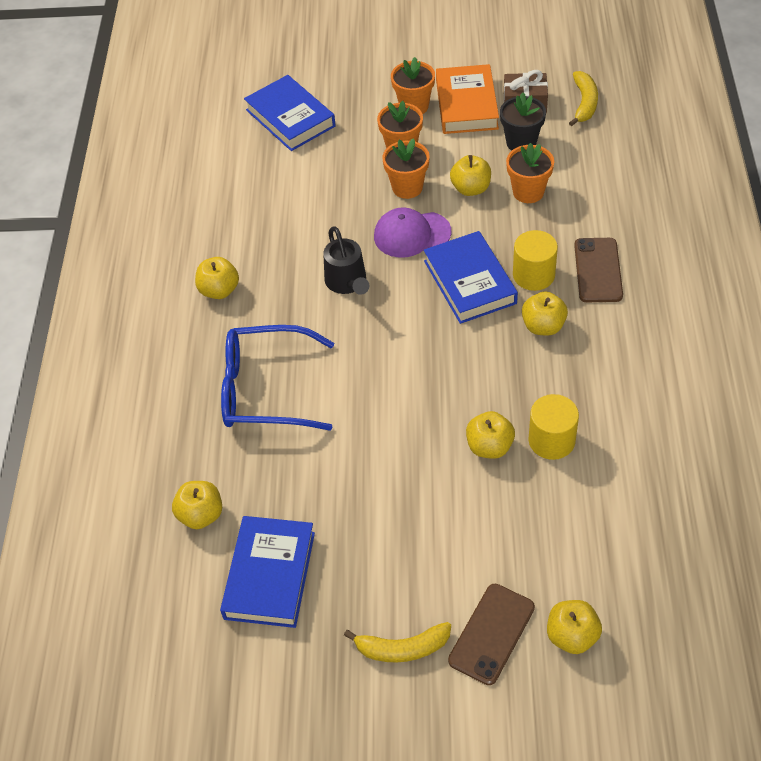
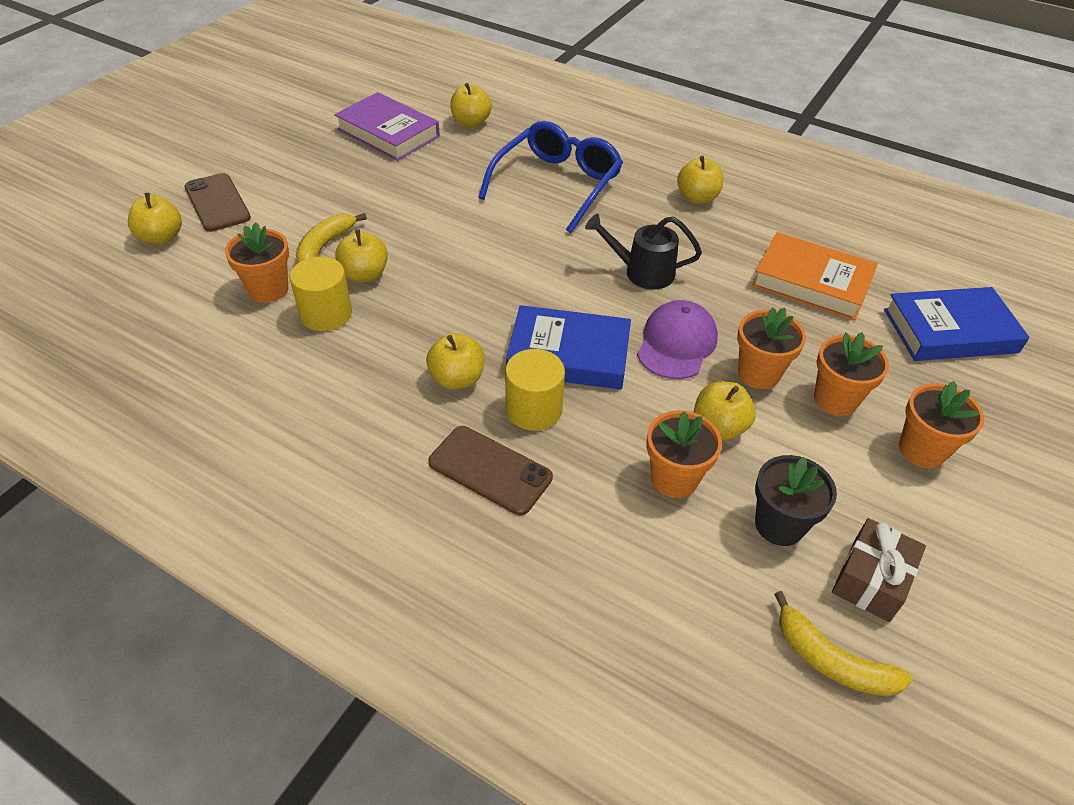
camera: 115 degrees right, 5 degrees down
blue book [220,516,315,628] -> purple book [335,92,440,161]
yellow banana [344,622,451,662] -> yellow banana moved to [296,213,367,263]
orange book [436,64,499,134] -> orange book moved to [752,232,878,320]
none -> orange flower pot [225,222,289,303]

